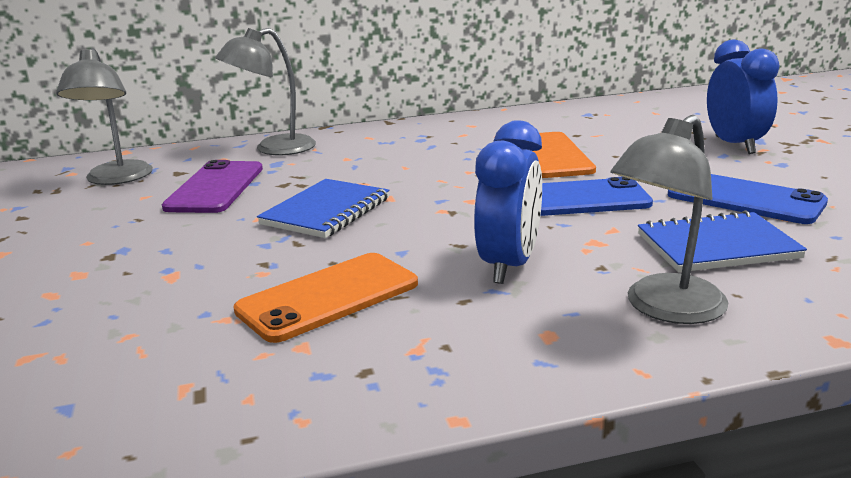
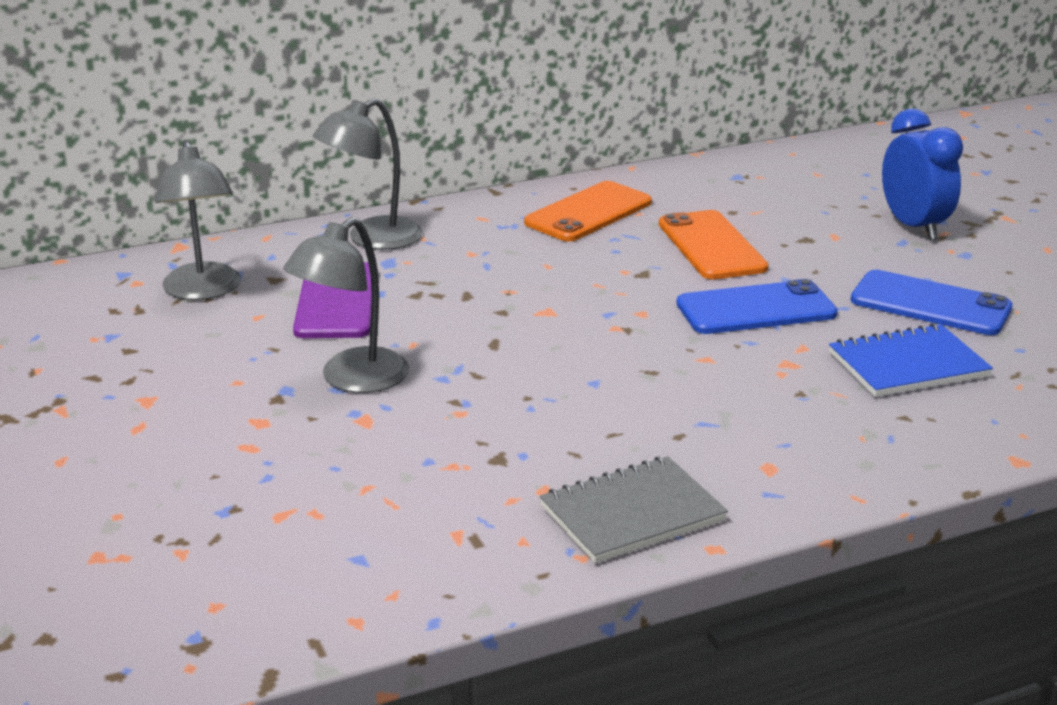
camera: 10 degrees left, 5 degrees up
orange phone [233,253,418,343] -> orange phone moved to [524,181,652,242]
blue notebook [257,179,389,238] -> none
blue clock [474,120,542,284] -> none
grey lamp [610,115,728,324] -> grey lamp moved to [283,217,409,393]
none -> grey notebook [540,456,728,563]

